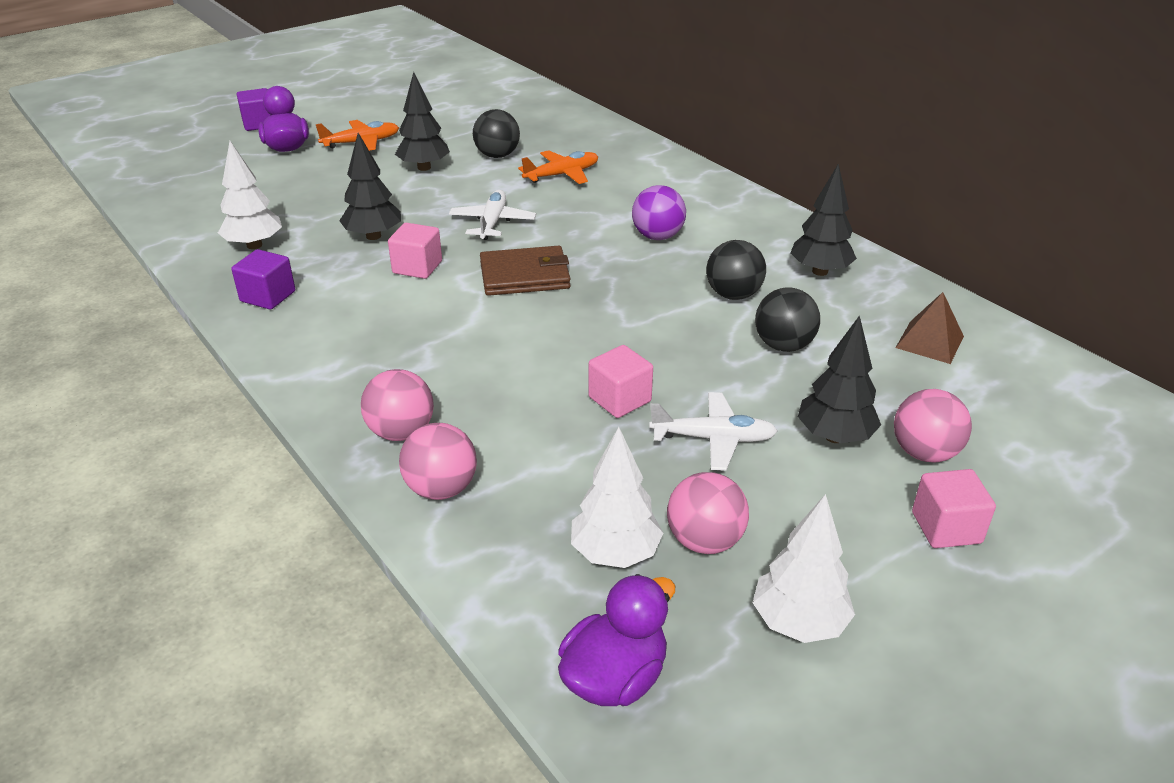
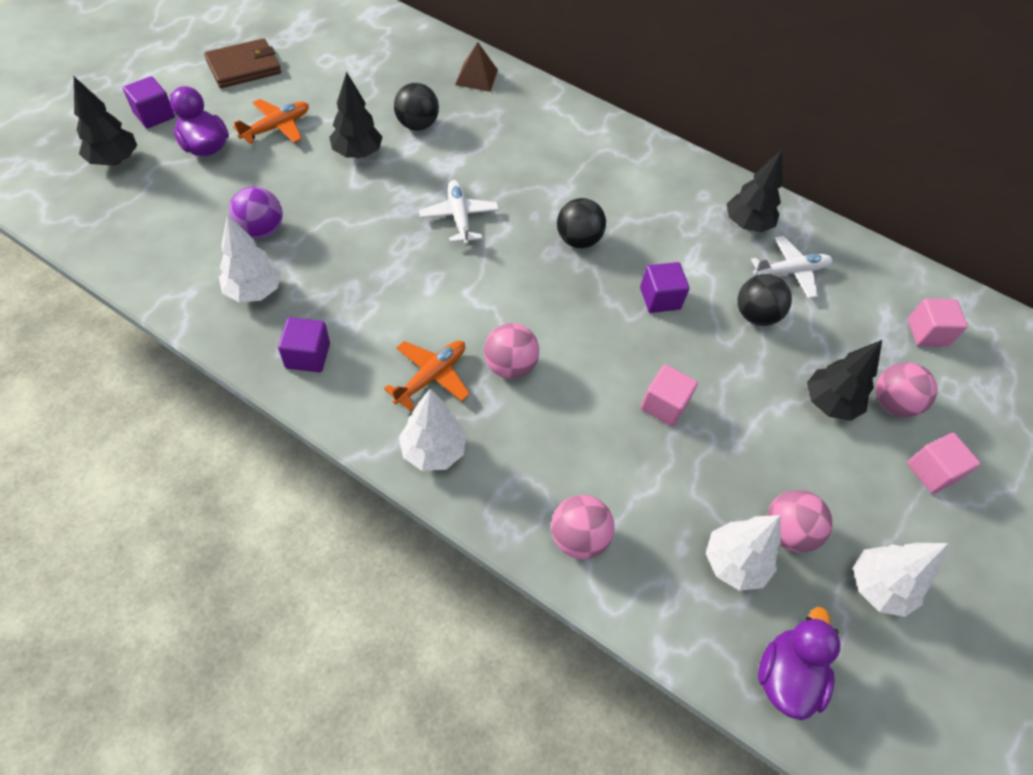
camera: 25 degrees left, 20 degrees up
black tree [339,133,401,240] -> black tree moved to [74,77,137,165]
pink ball [361,369,434,441] -> pink ball moved to [484,323,539,379]
pink cube [388,223,442,279] -> pink cube moved to [908,298,968,347]
brown wallet [480,246,571,296] -> brown wallet moved to [204,38,281,88]
orange plane [518,150,598,184] -> orange plane moved to [384,341,470,412]
purple ball [632,185,686,240] -> purple ball moved to [229,187,283,239]
white plane [649,392,777,471] -> white plane moved to [751,236,833,299]
black ball [706,240,766,300] -> black ball moved to [557,198,606,248]
brown pyramid [895,292,964,364] -> brown pyramid moved to [455,42,498,92]
none -> white tree [399,389,467,471]
none -> purple cube [640,262,689,313]

